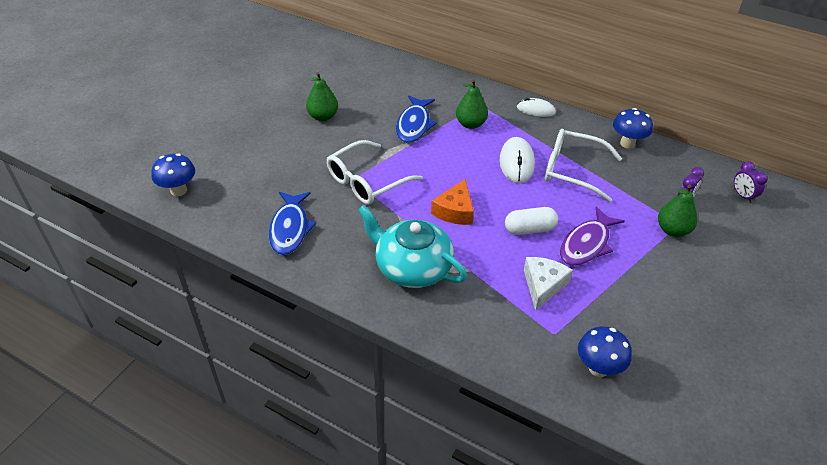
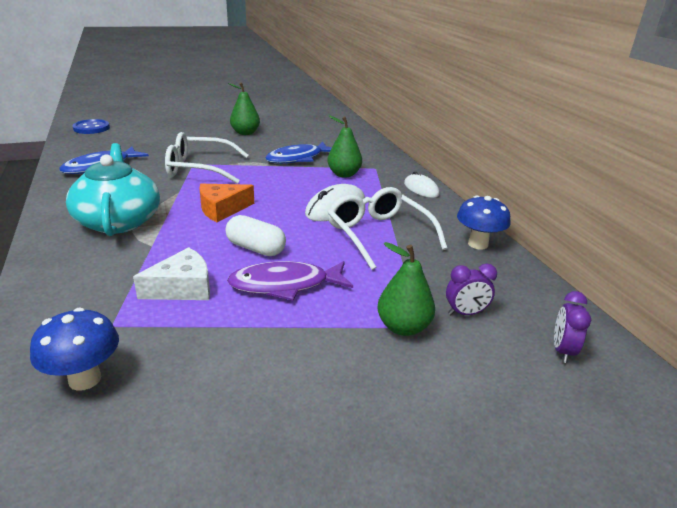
camera: 40 degrees right, 15 degrees down
blue mushroom [151,154,195,196] -> blue button [72,119,110,134]

